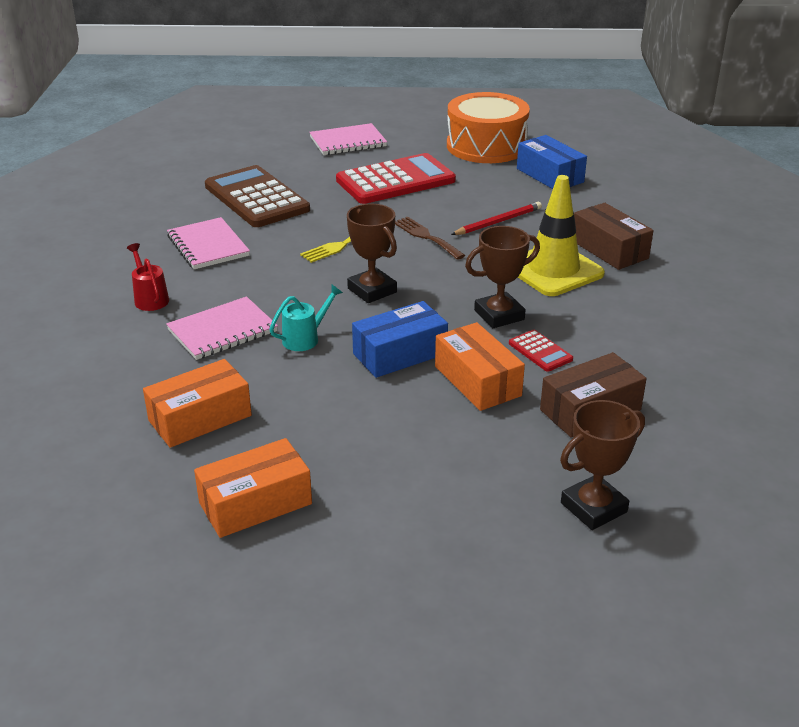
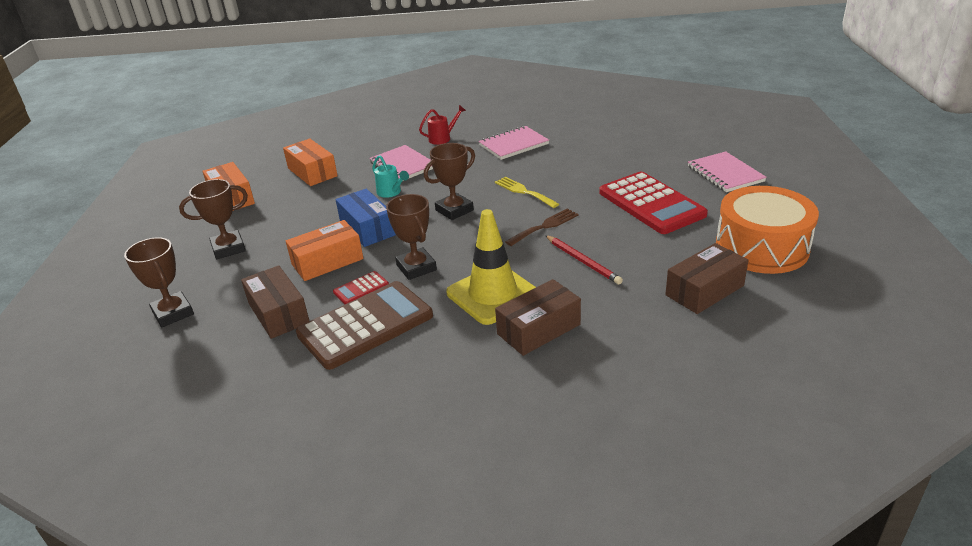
camera: 90 degrees right, 0 degrees up
brown calculator [205,165,310,227] -> brown calculator moved to [296,281,433,370]
blue box [517,135,587,189] -> brown box [665,243,749,314]
none -> brown trophy [179,179,248,259]

